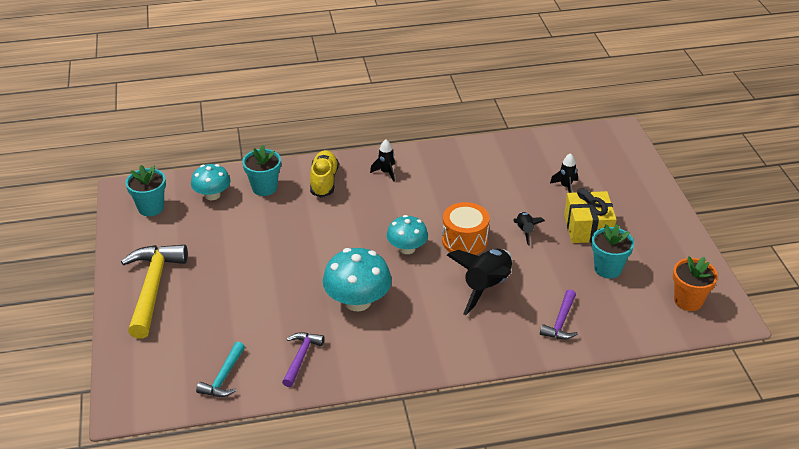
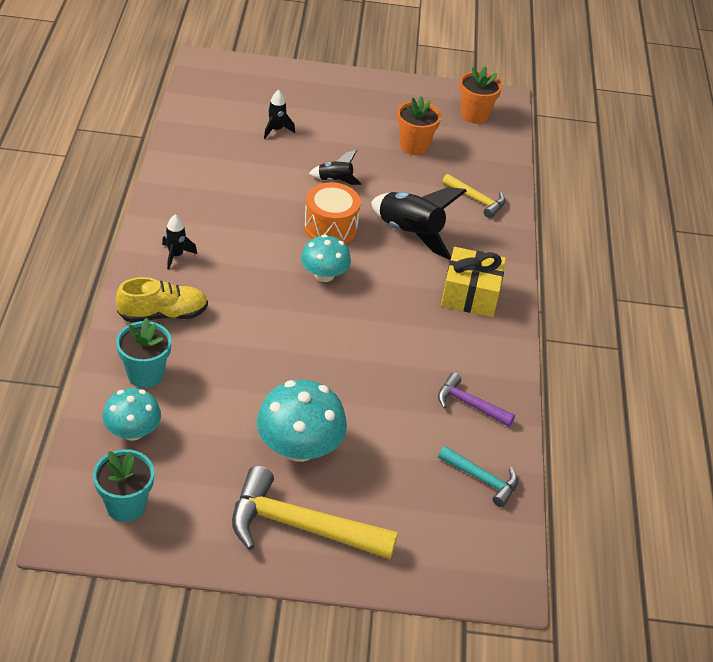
camera: 80 degrees left, 5 degrees up
yellow shoe [310,150,339,198] -> yellow shoe turned 150 degrees clockwise [116,277,208,322]
turquoise mushroom [323,248,392,311] -> turquoise mushroom moved to [257,380,347,462]
purple hammer [540,289,578,340] -> yellow hammer [442,174,506,218]
yellow gift [564,188,617,243] -> yellow gift moved to [441,247,506,317]
turquoise flower pot [591,224,634,278] -> orange flower pot [397,96,441,155]

